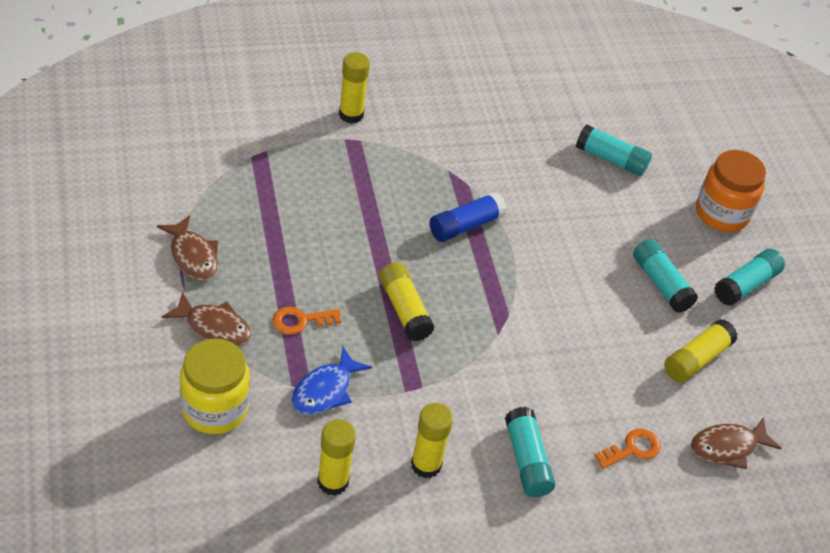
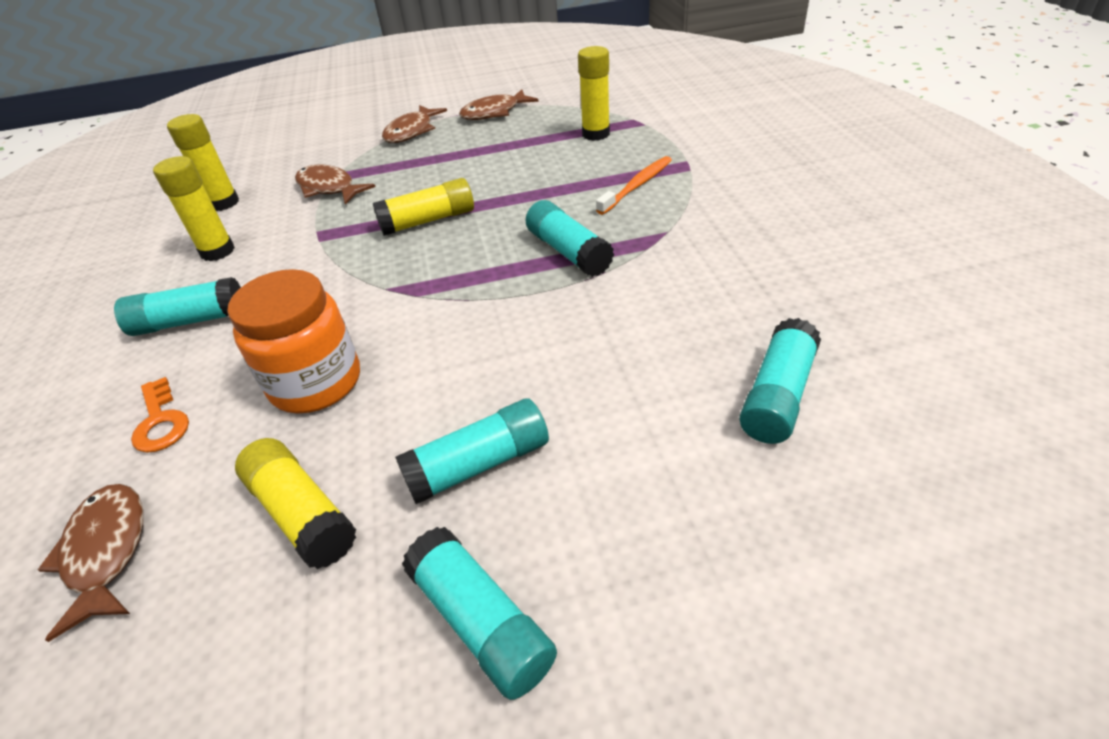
camera: 100 degrees right, 5 degrees down
yellow jar [180,338,250,434] -> none
orange key [273,307,341,335] -> none
blue fish [291,347,372,415] -> brown fish [295,165,375,205]
yellow glue stick [339,52,370,123] -> yellow glue stick moved to [578,46,610,141]
blue glue stick [429,192,507,242] -> turquoise glue stick [525,200,614,277]
orange jar [696,150,766,232] -> orange jar moved to [227,269,360,413]
none -> orange toothbrush [596,156,672,215]

